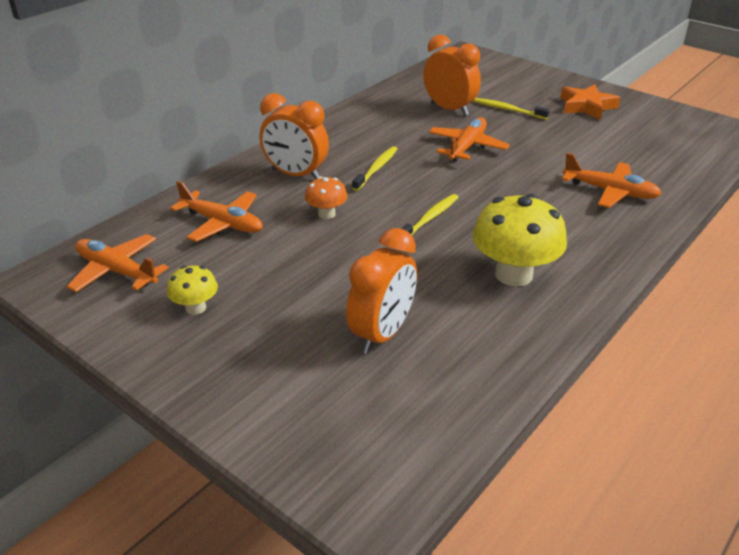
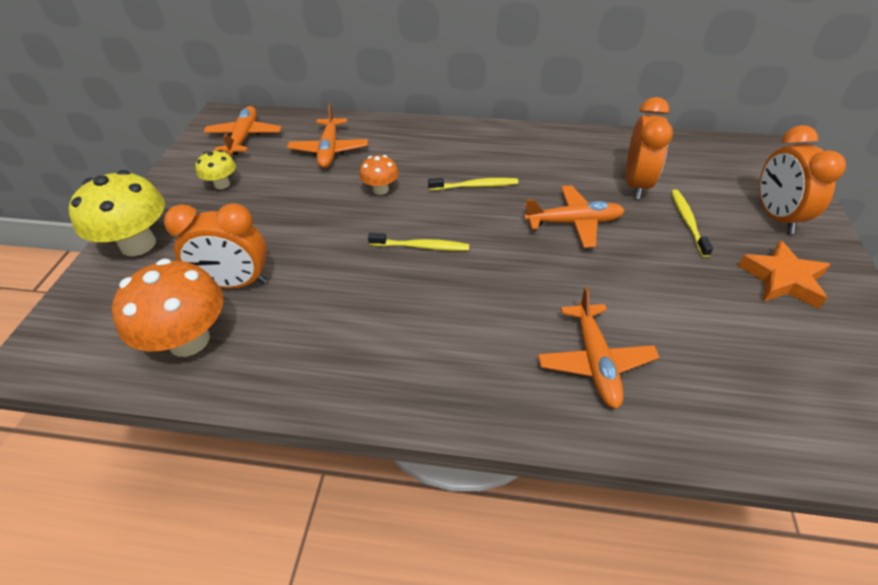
camera: 60 degrees right, 10 degrees up
orange clock [260,93,329,179] -> orange clock moved to [759,125,846,234]
yellow mushroom [473,194,567,287] -> yellow mushroom moved to [69,170,165,256]
none -> orange mushroom [112,258,223,357]

